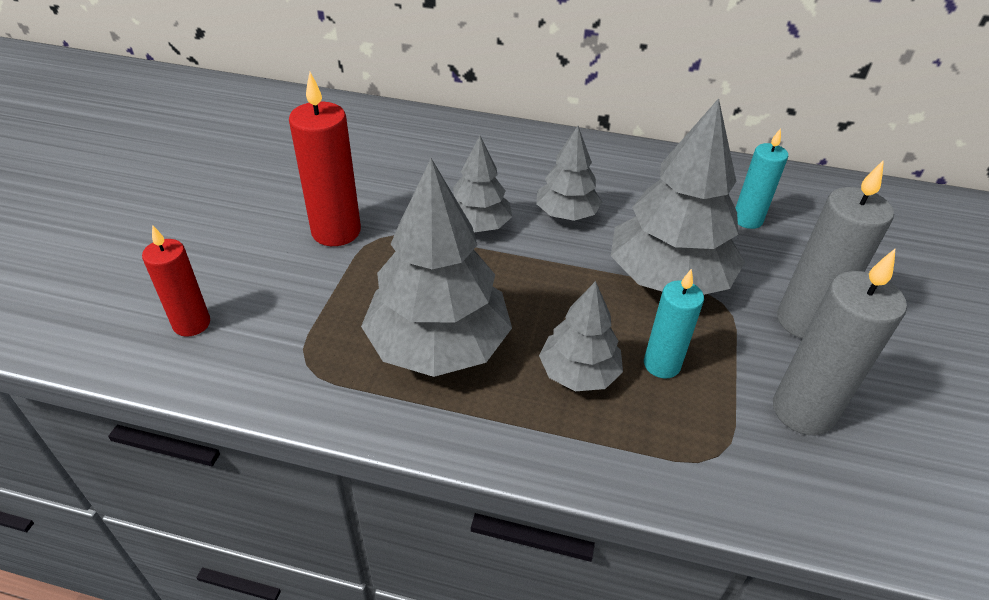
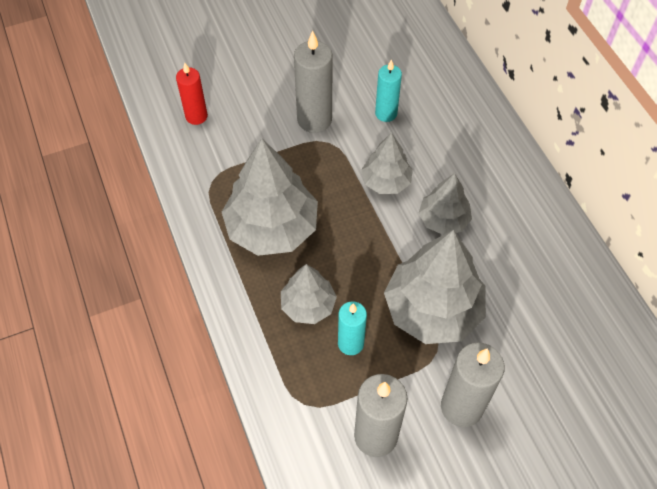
camera: 55 degrees right, 15 degrees up
red candle [289,72,361,246] -> grey candle [294,31,333,133]
turquoise candle [736,128,788,229] -> turquoise candle moved to [375,59,402,122]

